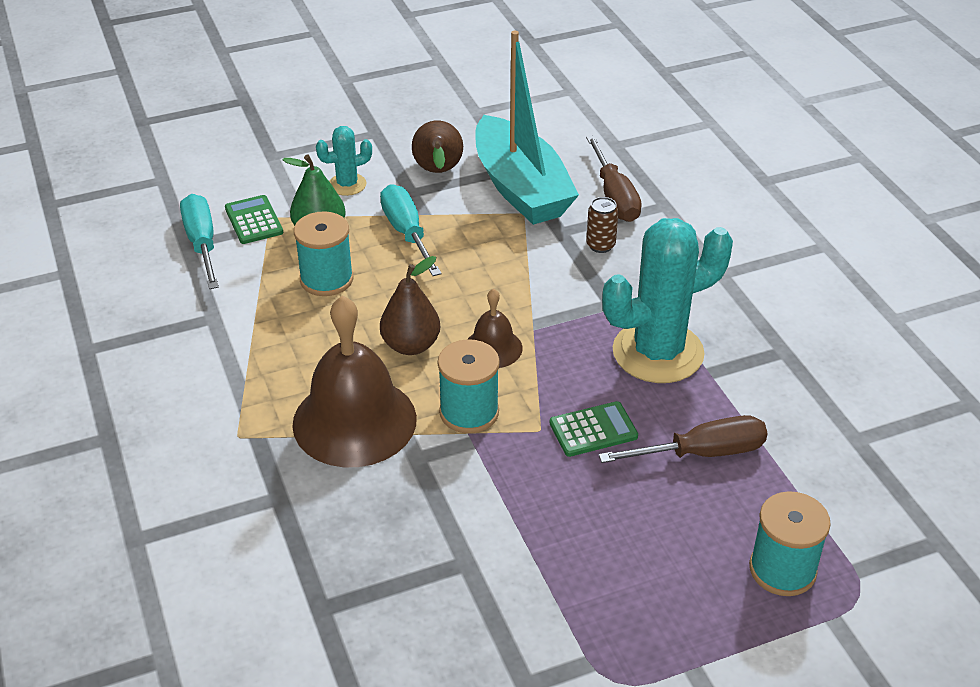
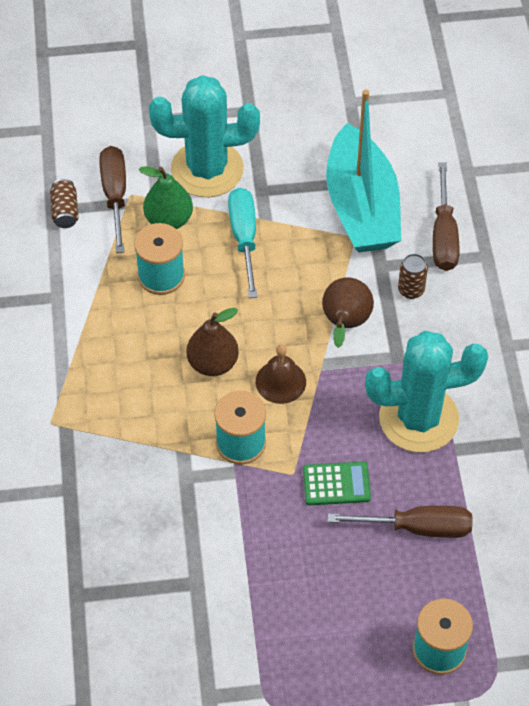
camera: 15 degrees right, 15 degrees up
turquoise screwdriver [180,194,219,289] -> brown can [50,179,79,228]
green calculator [225,195,283,244] -> brown screwdriver [99,146,126,253]
brown bell [292,296,417,467] -> none
turquoise cactus [316,126,372,196] -> turquoise cactus [149,75,260,197], size x2.07
brown pear [412,120,463,173] -> brown pear moved to [322,277,374,348]

